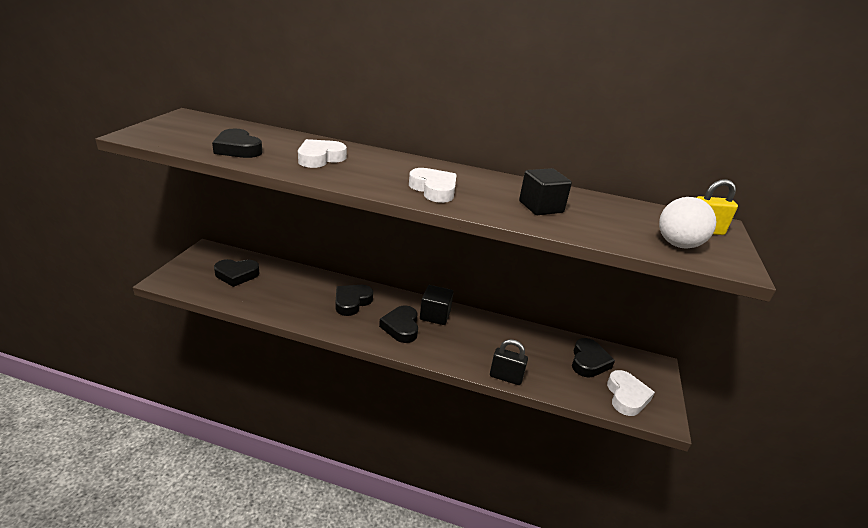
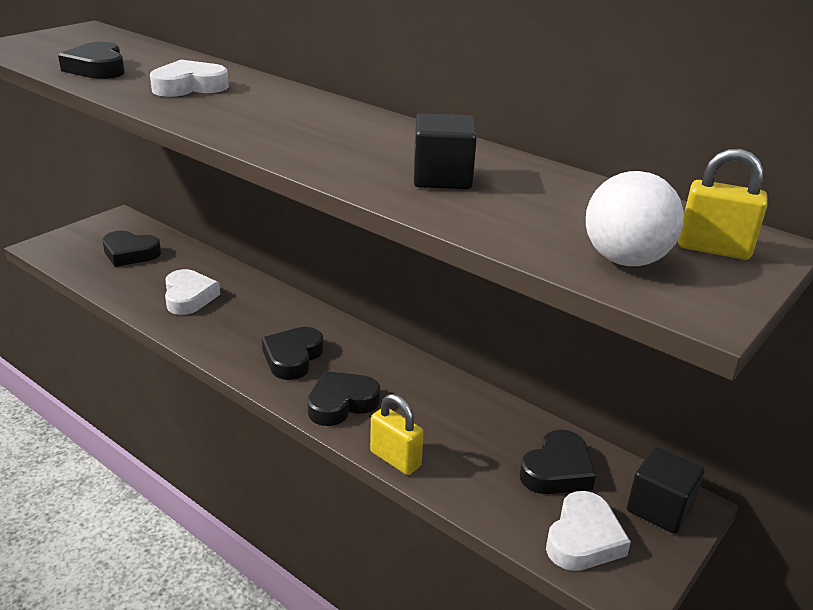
camera: 25 degrees right, 0 degrees up
black heart [336,285,373,316] -> black heart moved to [307,371,380,426]
white heart [409,168,457,203] -> white heart moved to [165,269,220,315]
black cube [420,285,454,325] -> black cube moved to [627,447,705,534]
black padlock [490,339,528,385] -> yellow padlock [370,394,424,475]

